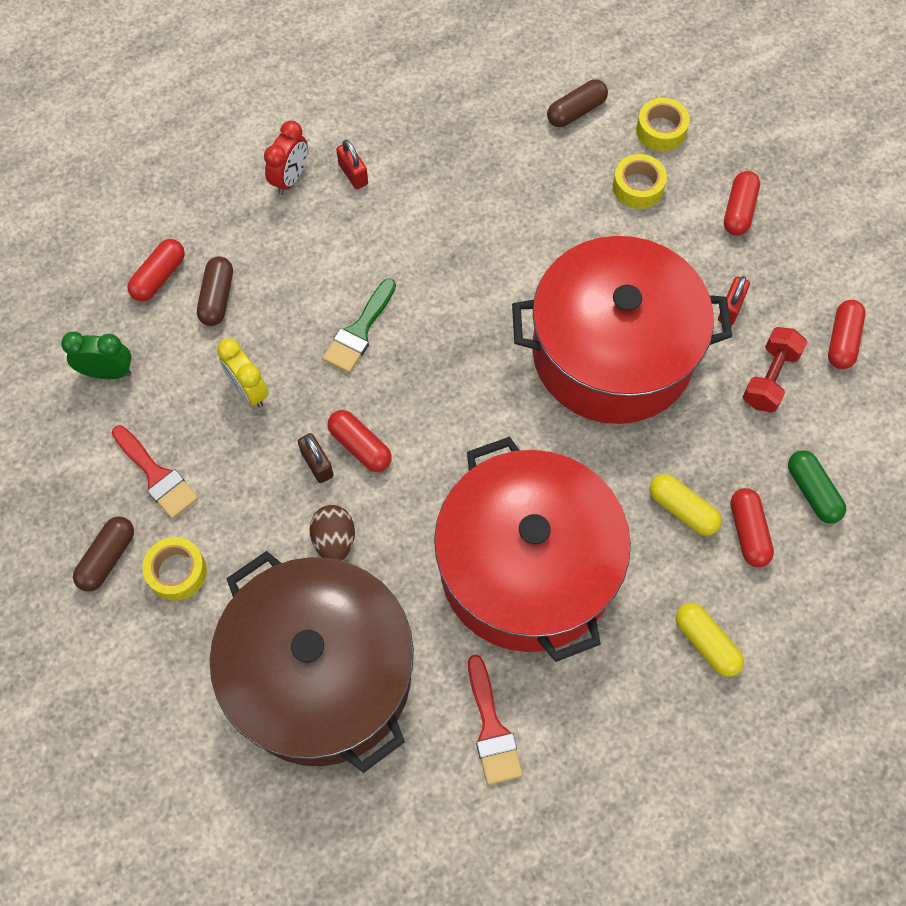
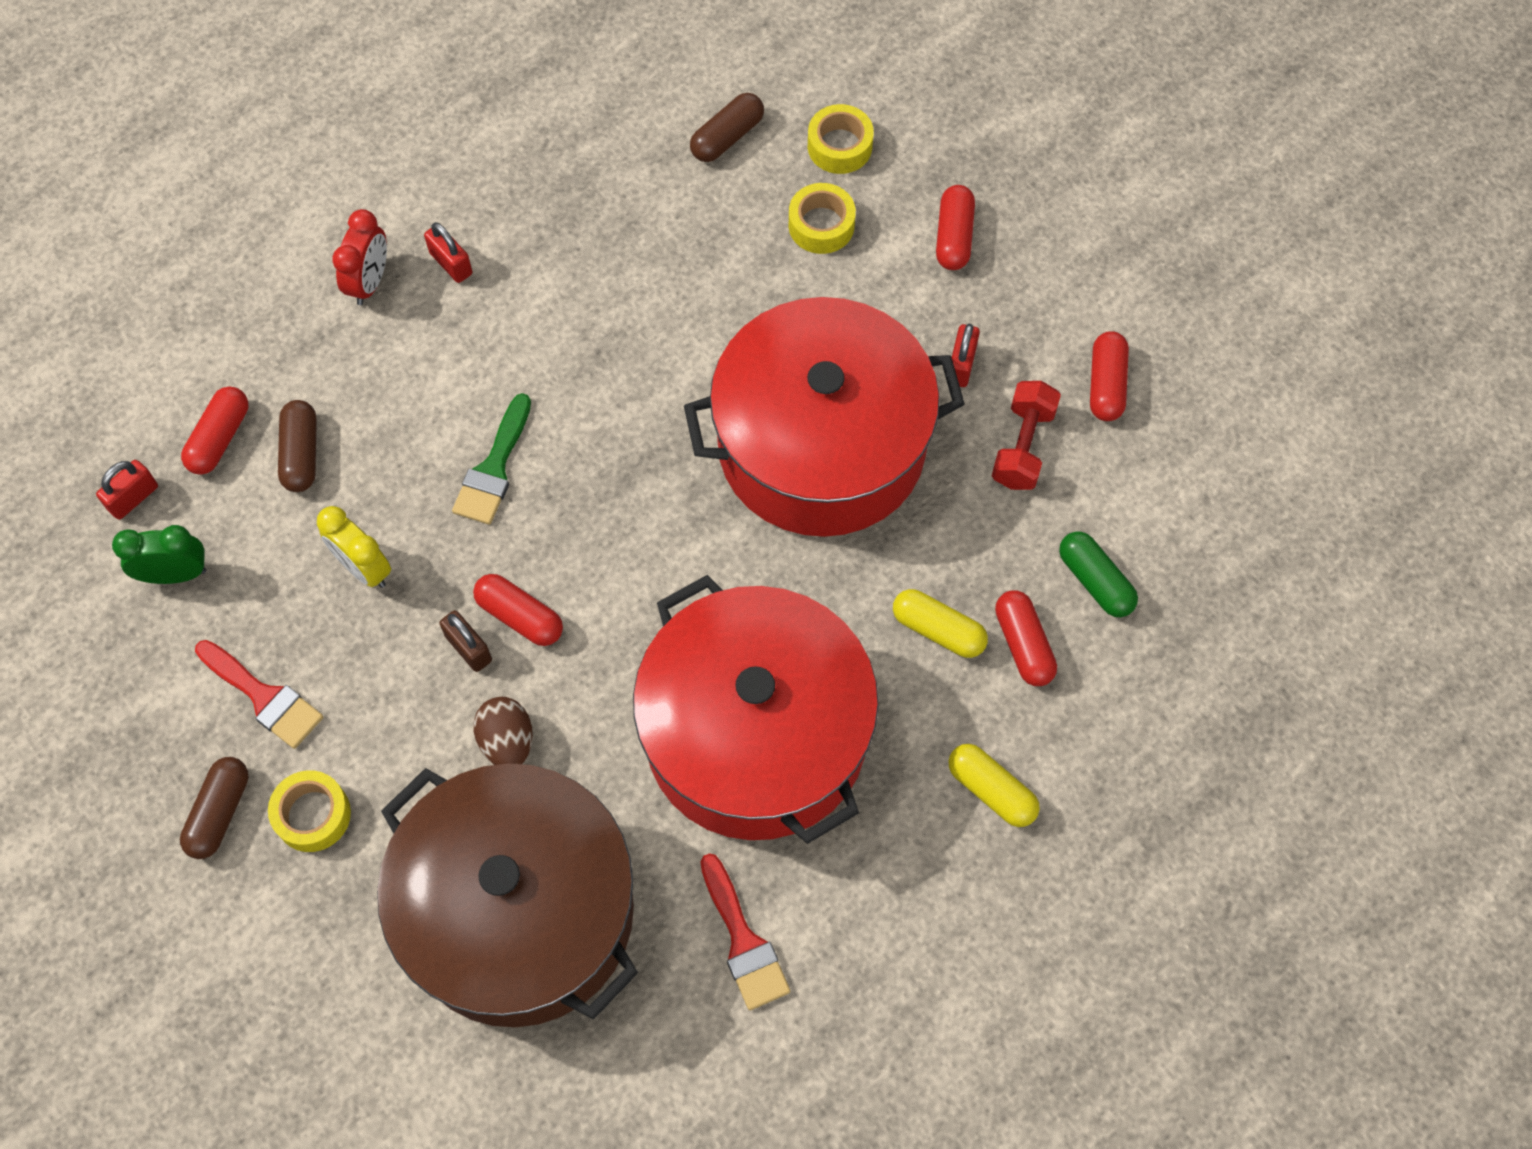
camera: 10 degrees left, 0 degrees up
none -> red padlock [96,460,158,520]

